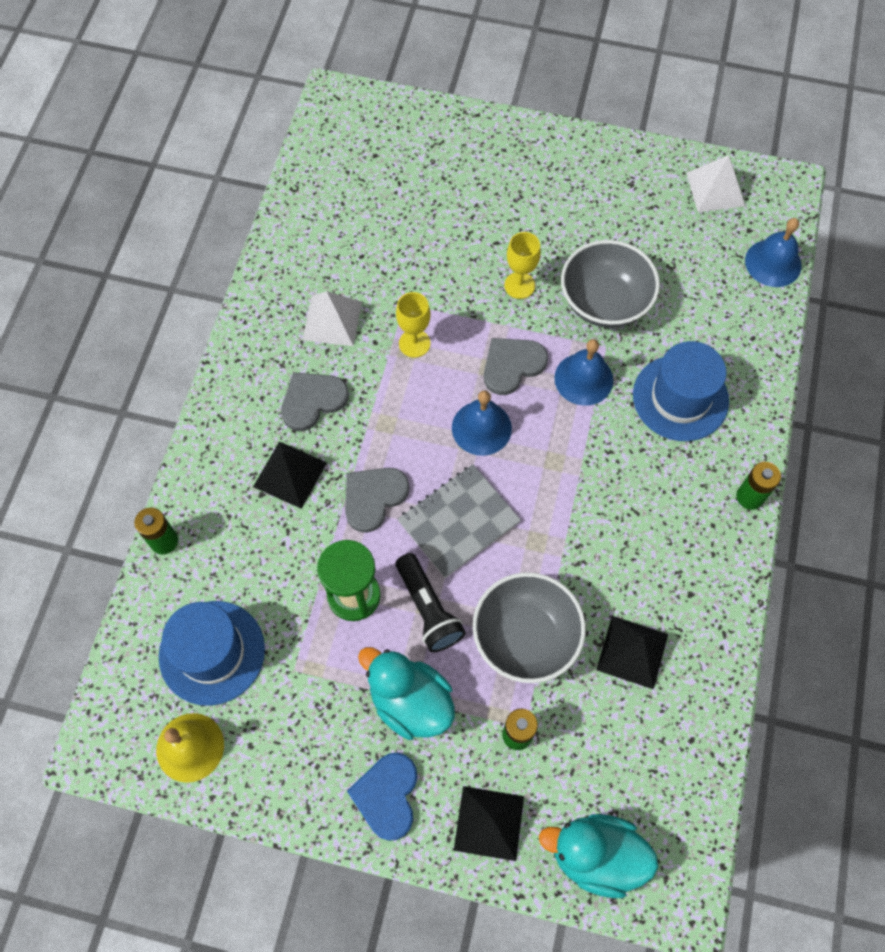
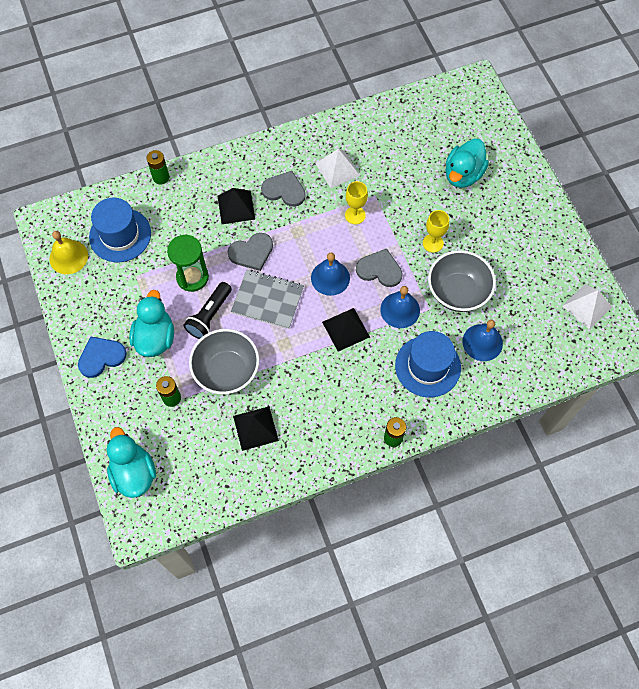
camera: 55 degrees right, 0 degrees up
grey heart [345,468,409,533] -> grey heart turned 150 degrees clockwise [228,233,273,271]
black pyramid [454,786,524,861] -> black pyramid moved to [322,308,370,352]
blue bell [745,218,802,287] -> blue bell moved to [462,320,503,361]
none -> turquoise duck [446,139,489,188]

